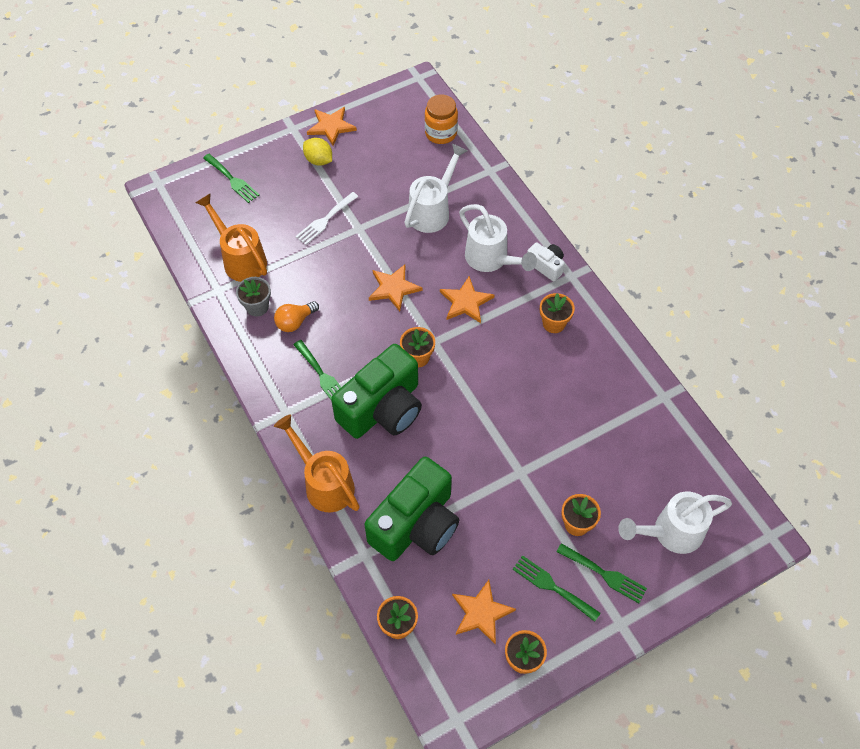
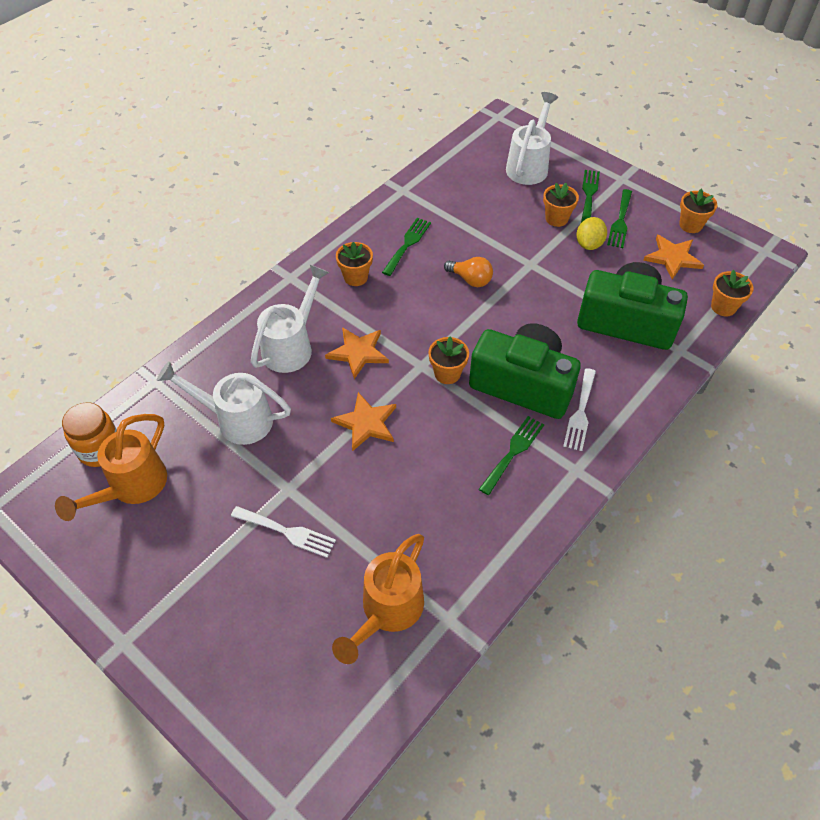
camera: 110 degrees left, 5 degrees down
green fork [203,154,259,203] -> green fork moved to [382,218,431,276]
grey flower pot [236,277,271,317] -> none
orange light bulb [274,301,319,332] -> orange light bulb moved to [444,257,493,287]
orange watering can [274,414,360,512] -> orange watering can moved to [55,414,167,521]
yellow lemon [303,138,332,166] -> yellow lemon moved to [576,217,607,250]
orange star [307,107,357,146] -> none
white camera [527,242,565,282] -> none
white watering can [618,492,732,554] -> white watering can turned 120 degrees counterclockwise [506,92,558,185]
none -> white fork [563,368,596,451]

